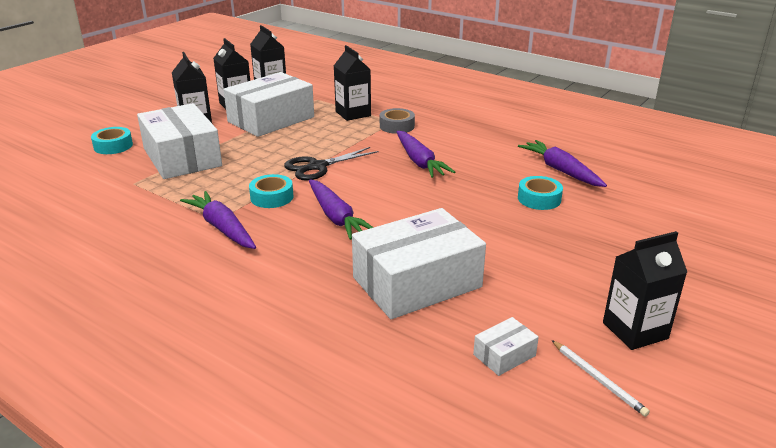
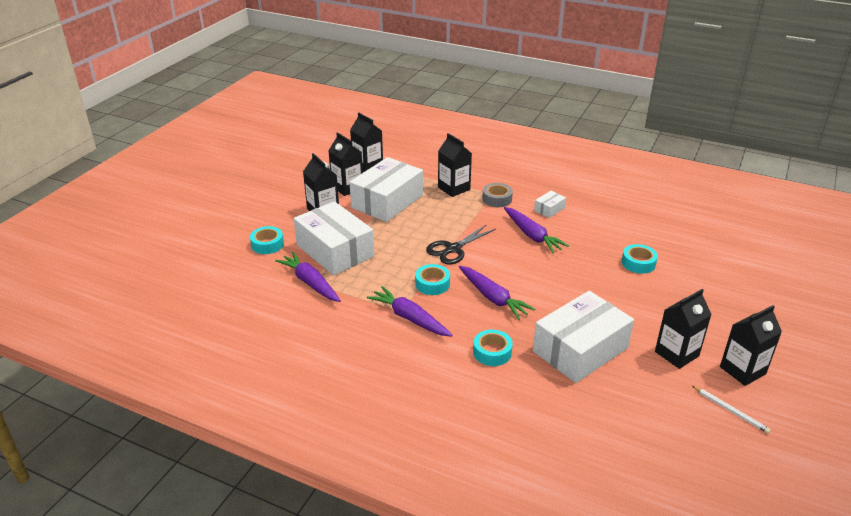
camera: 10 degrees left, 5 degrees up
white box [473,317,539,376] -> white box moved to [534,191,566,218]
purple carrot [518,140,607,187] -> purple carrot moved to [275,252,341,302]
none -> turquoise tape [473,330,513,366]
none -> black carton [655,289,712,369]

